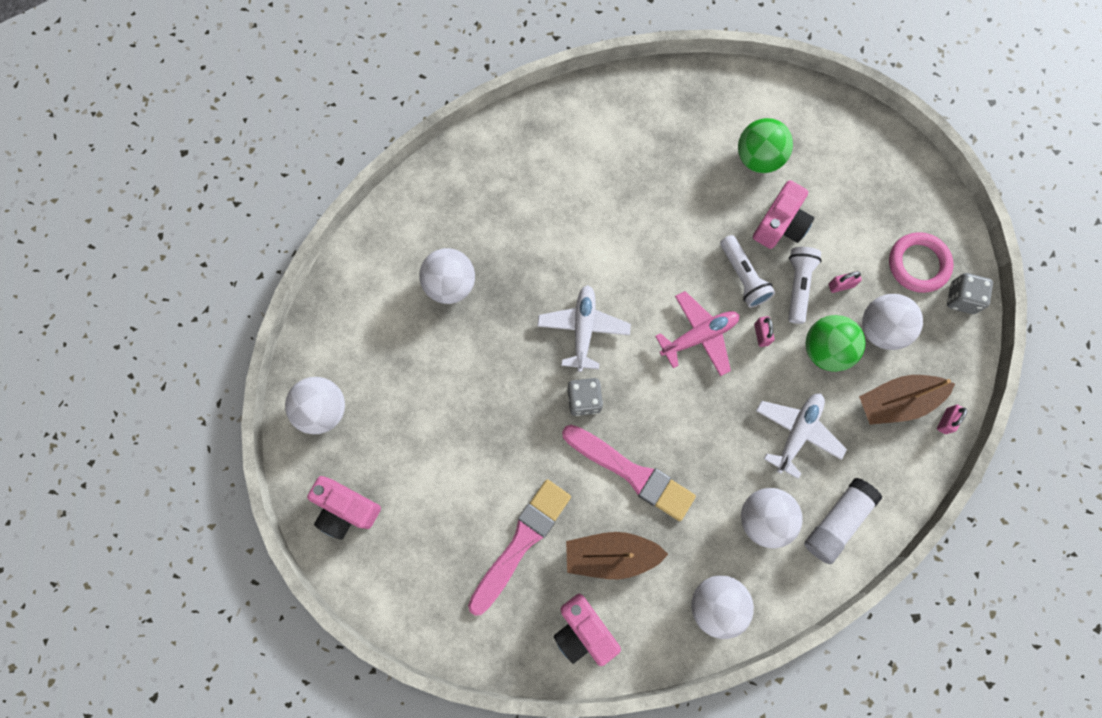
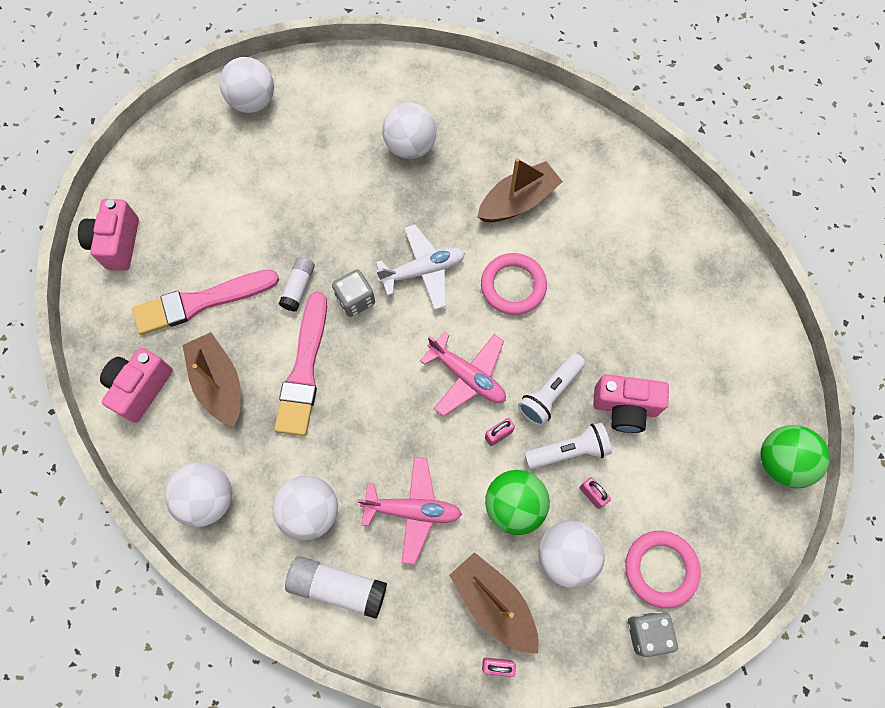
camera: 65 degrees right, 5 degrees down
pink camera [307,476,381,540] -> pink camera moved to [78,199,139,271]
pink brush [468,479,571,616] -> pink brush turned 150 degrees clockwise [132,269,279,335]
green ball [738,118,793,173] -> green ball moved to [760,425,830,488]
white plane [756,393,847,479] -> pink plane [358,457,462,565]
none -> white glue stick [279,257,315,312]
none -> brown boat [477,158,563,222]
none -> pink ring [481,253,547,315]

